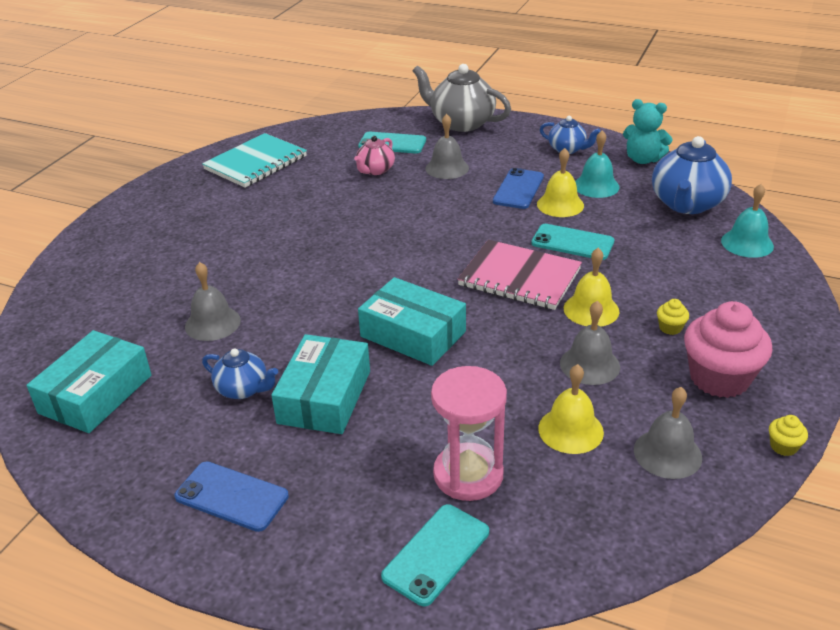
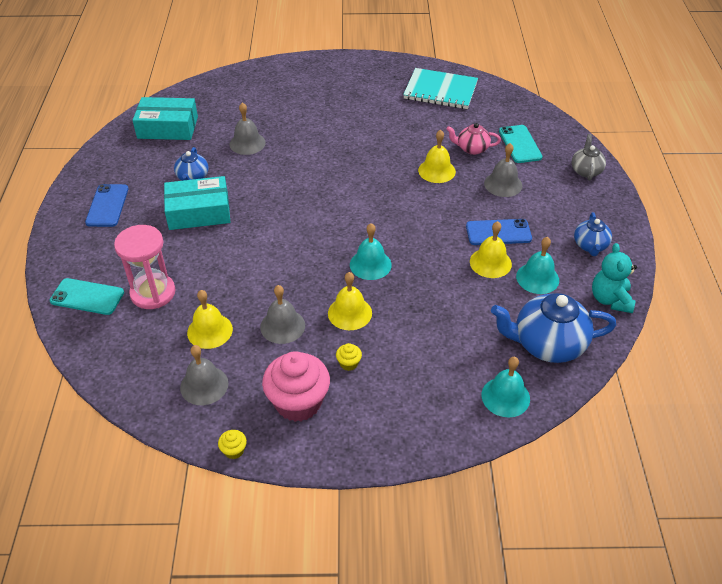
camera: 65 degrees right, 10 degrees up
turquoise box [358,277,466,366] -> none
grey teapot [413,64,511,132] -> grey teapot [571,134,606,181], size x0.55
pink notebook [457,240,582,310] -> turquoise bell [350,223,392,280]
turquoise phone [531,224,614,260] -> none
none -> yellow bell [418,130,456,183]

